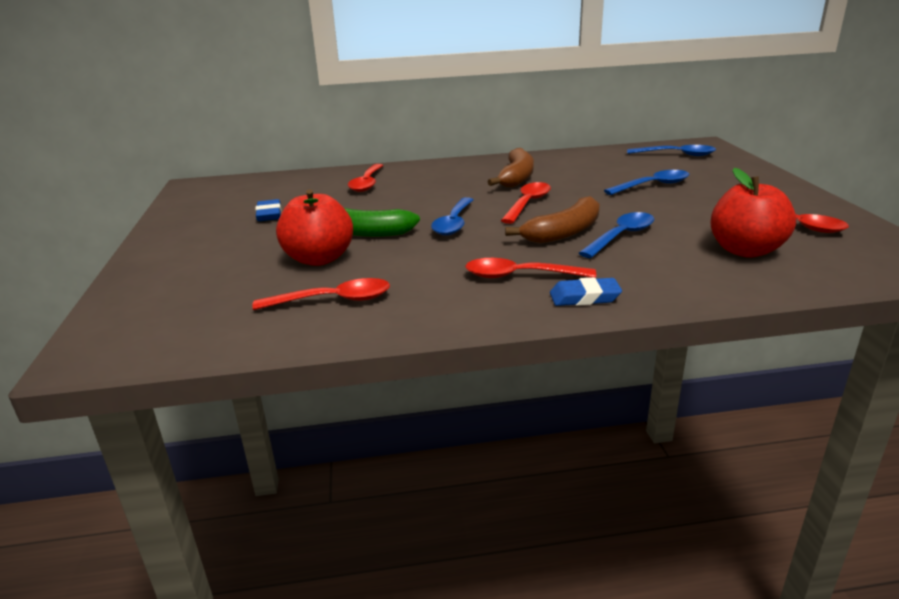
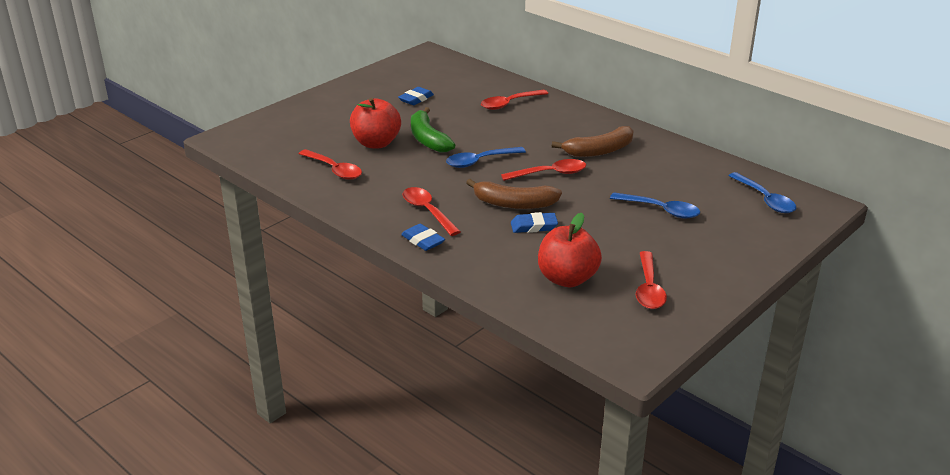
camera: 50 degrees right, 5 degrees up
blue spoon [579,212,654,258] -> blue eraser [511,212,558,233]

